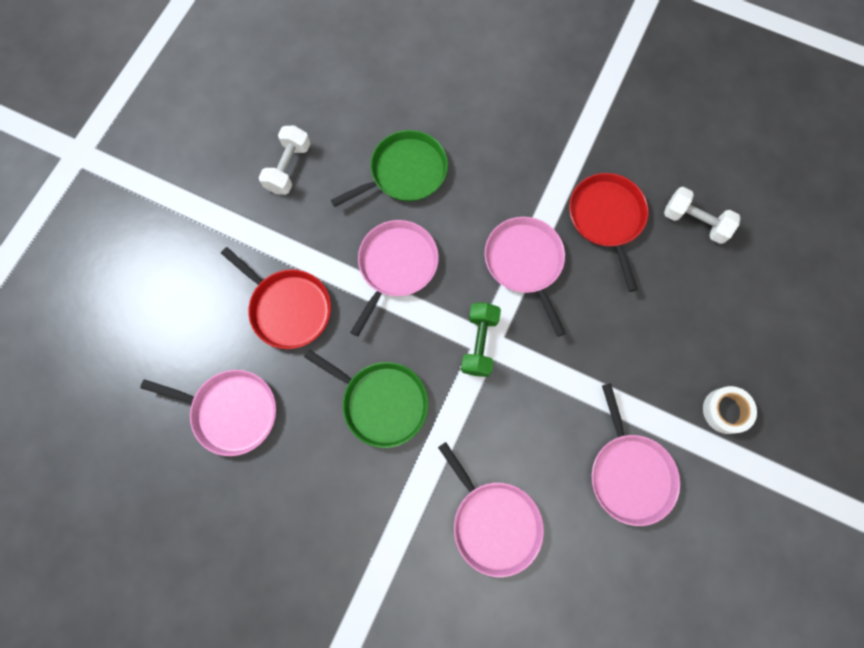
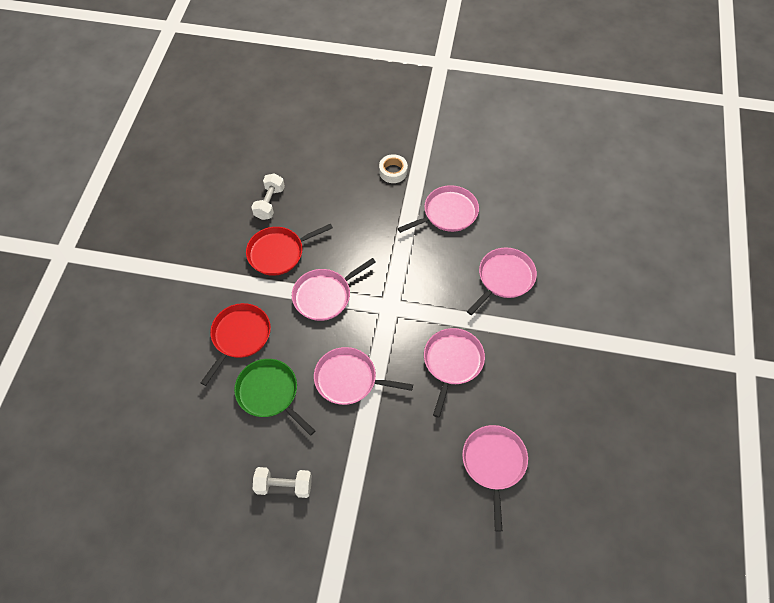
camera: 105 degrees left, 15 degrees down
red pan [221,247,331,349] -> red pan moved to [201,303,271,386]
green pan [304,349,428,448] -> pink pan [424,328,485,418]
green dumbbell [461,303,501,377] -> none

